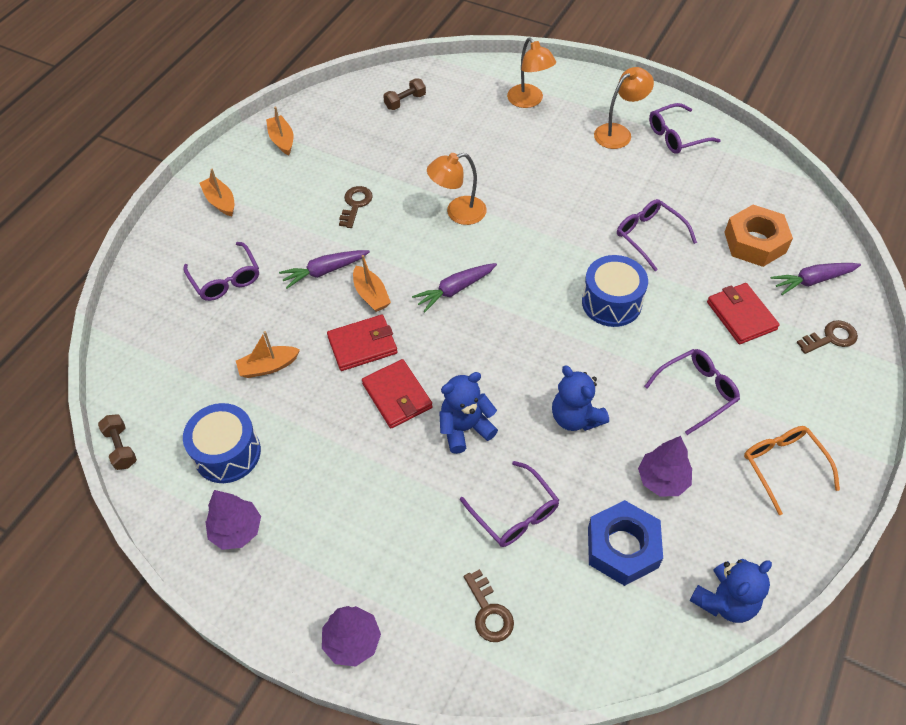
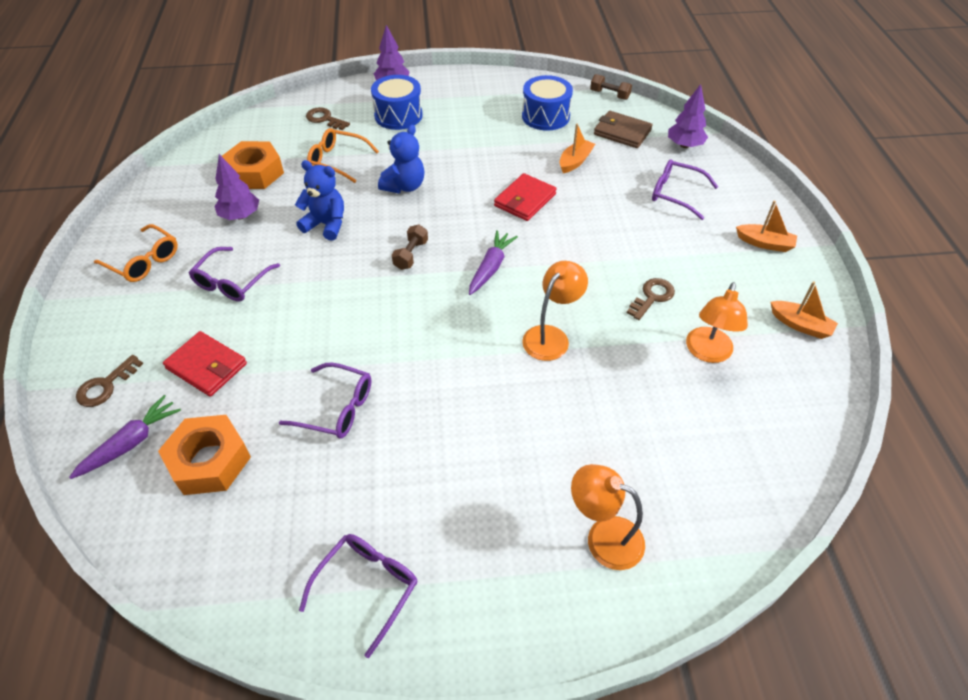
camera: 145 degrees right, 5 degrees down
purple tree [205,490,261,550] -> purple tree moved to [668,84,708,148]
purple carrot [279,250,370,289] -> none
brown key [339,186,373,228] -> brown key turned 120 degrees counterclockwise [627,278,675,320]
orange boat [353,255,391,312] -> none
red wallet [362,359,433,428] -> none
brown dumbbell [383,78,426,110] -> brown dumbbell moved to [392,224,428,270]
purple glasses [460,461,559,547] -> orange glasses [307,128,379,183]
blue drum [582,255,648,327] -> blue drum moved to [371,75,423,130]
blue nut [588,500,663,586] -> orange nut [222,141,284,189]
orange lamp [594,67,654,149] -> orange lamp moved to [686,282,748,363]
blue teddy bear [690,559,772,623] -> none
none -> brown wallet [594,111,653,148]

